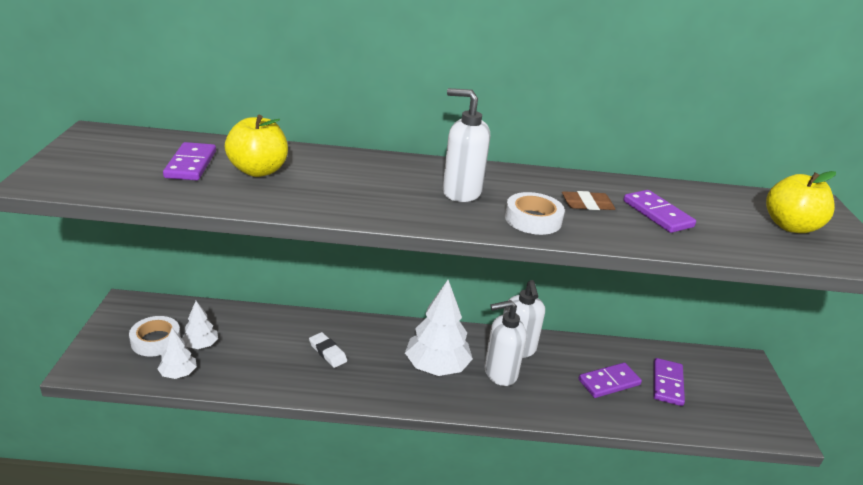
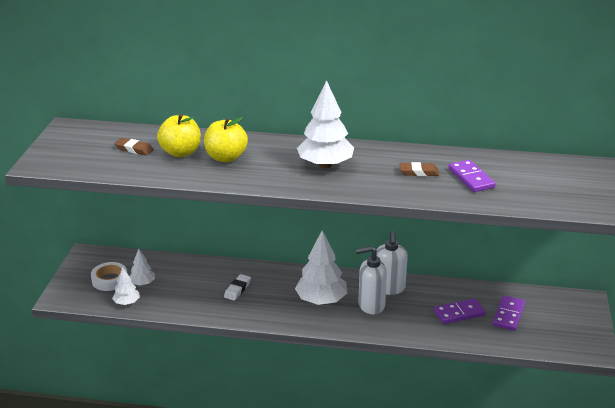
camera: 10 degrees right, 0 degrees up
purple domino [163,142,216,180] -> brown eraser [114,138,154,156]
white eraser [309,332,347,368] -> white eraser turned 60 degrees clockwise [224,274,251,301]
white soap dispenser [443,88,490,202] -> white tree [297,80,354,168]
white tape [505,192,565,235] -> none
yellow apple [766,171,836,233] -> yellow apple moved to [204,117,248,162]

